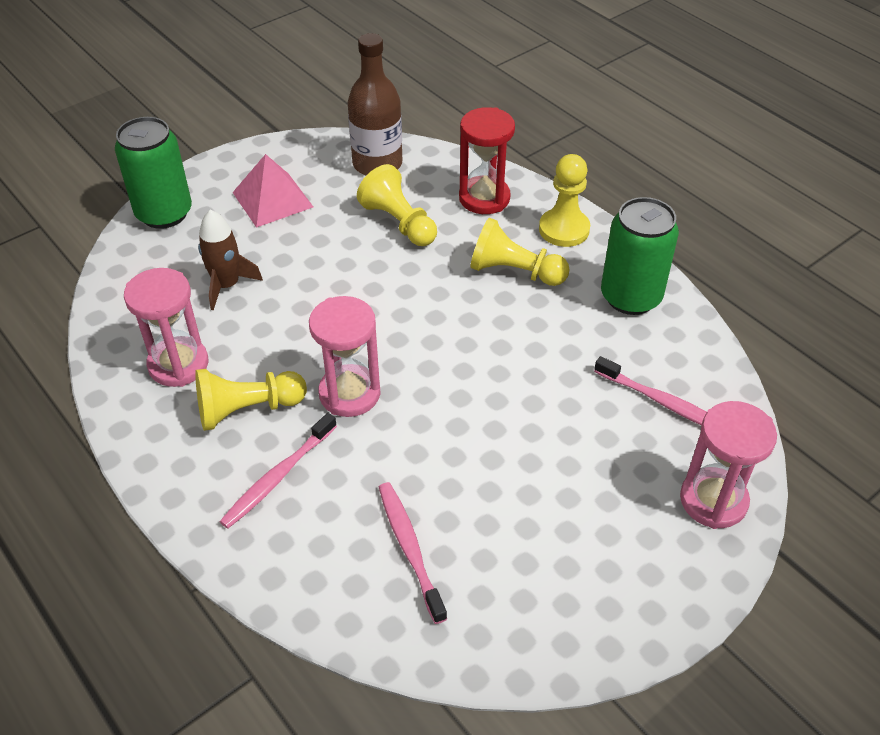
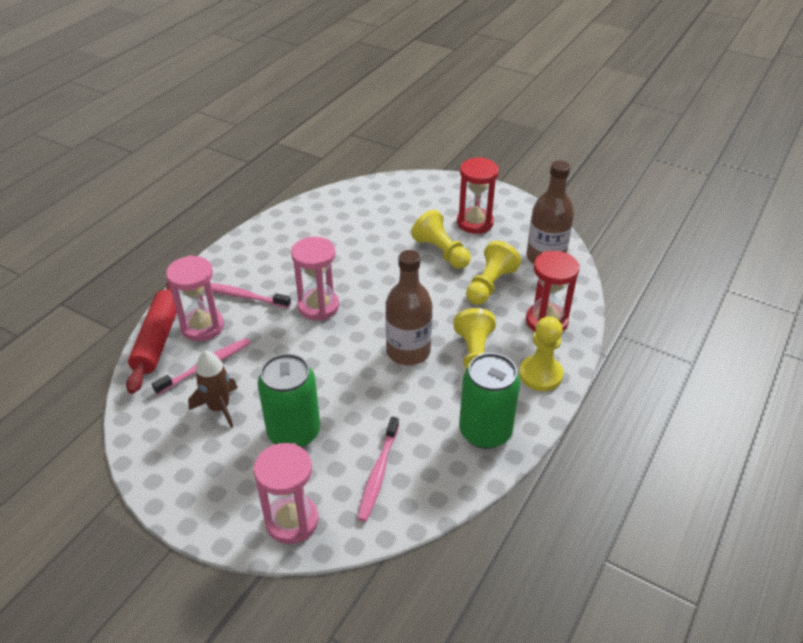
camera: 70 degrees right, 5 degrees down
green can [115,117,192,229] -> green can moved to [257,353,320,447]
pink hourglass [124,268,208,387] -> pink hourglass moved to [166,255,224,341]
yellow pawn [195,369,307,431] -> yellow pawn moved to [411,210,471,269]
brown rocket [198,210,263,310] -> brown rocket moved to [188,350,238,428]
pink pyramid [232,154,313,228] -> red hourglass [457,157,499,234]
none -> red rolling pin [126,281,177,394]
none -> brown bottle [385,250,432,365]

